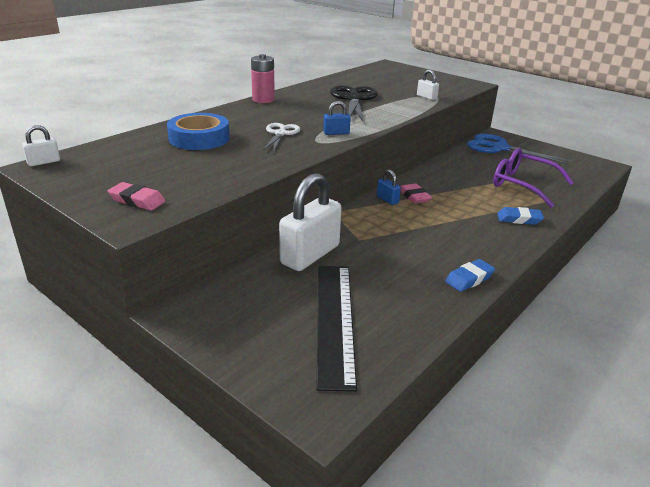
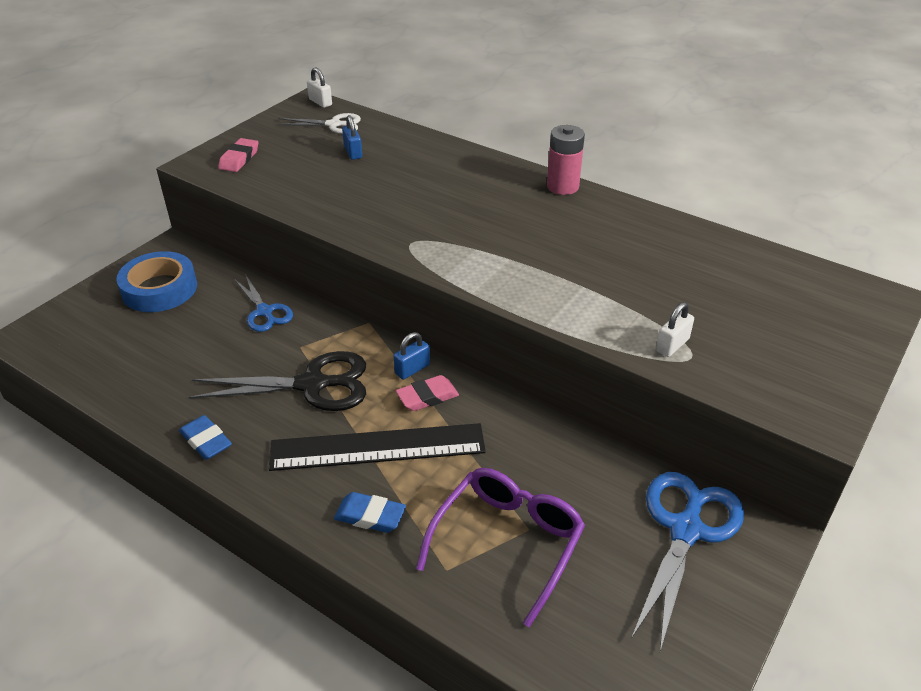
camera: 85 degrees right, 10 degrees up
blue tape [167,113,230,150] -> blue tape moved to [116,251,197,312]
white scissors [263,123,300,152] -> white scissors moved to [277,113,361,134]
white padlock [279,173,342,271] -> blue scissors [234,274,293,332]
black ruler [316,266,357,392] -> black ruler moved to [269,423,486,471]
blue padlock [323,101,351,135] -> blue padlock moved to [342,115,362,160]
black scissors [330,85,378,122] -> black scissors moved to [188,351,366,411]
blue eraser [497,207,544,225] -> blue eraser turned 75 degrees counterclockwise [334,492,406,533]

